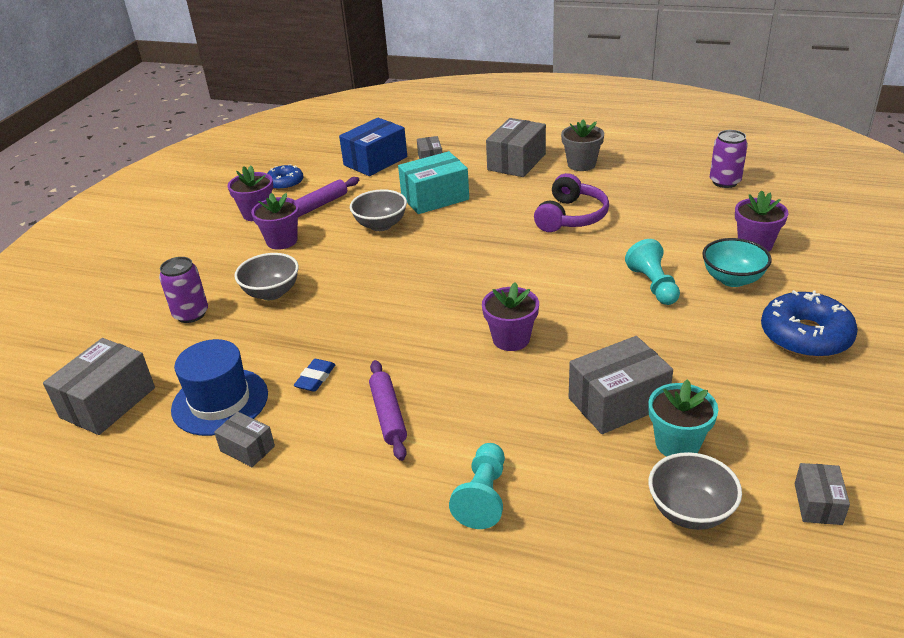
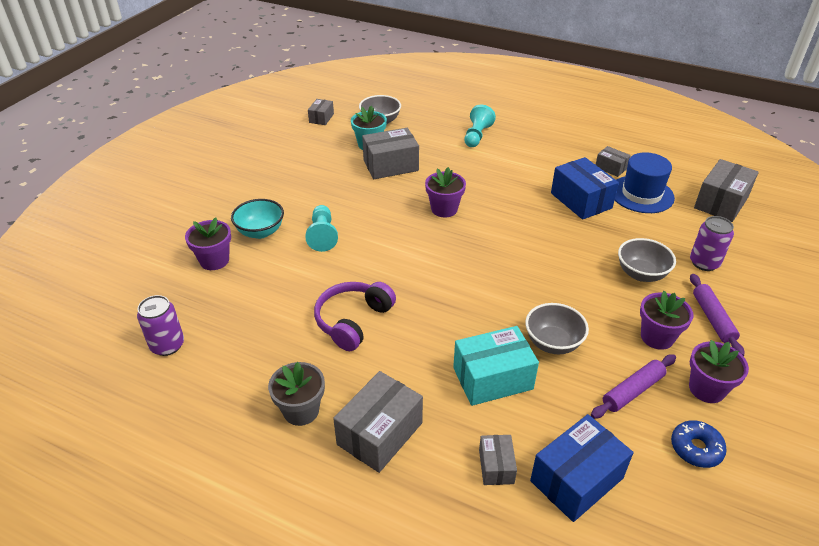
camera: 175 degrees left, 5 degrees up
blue eraser [294,359,336,392] -> blue box [551,157,619,220]
purple rolling pin [369,360,407,461] -> purple rolling pin moved to [690,274,744,356]
blue donut [761,290,858,358] -> none

